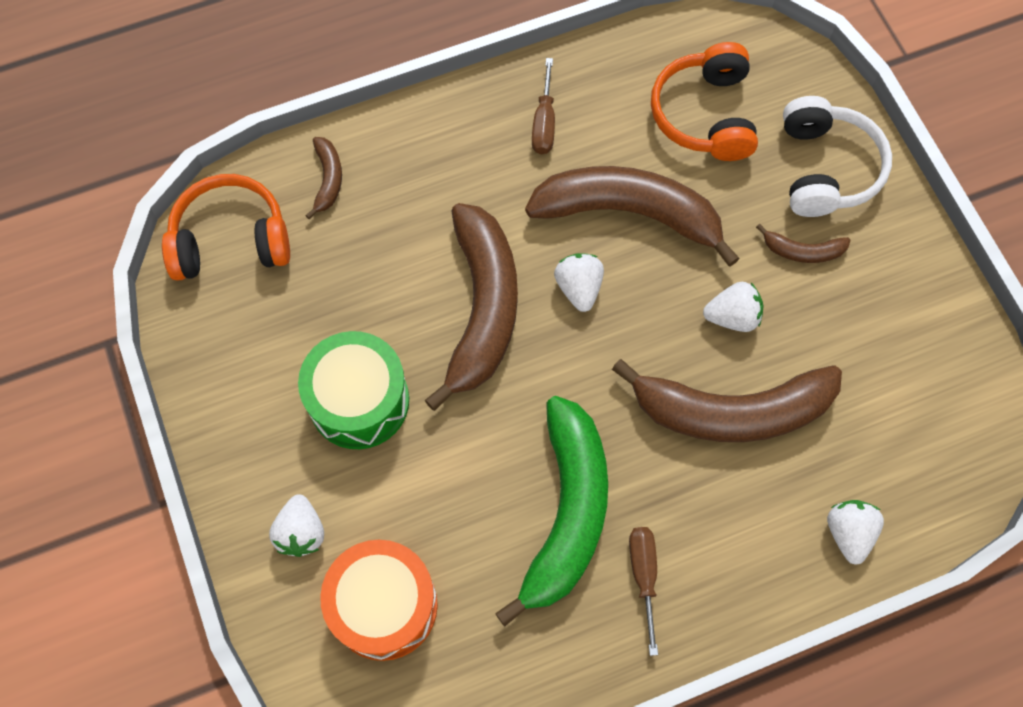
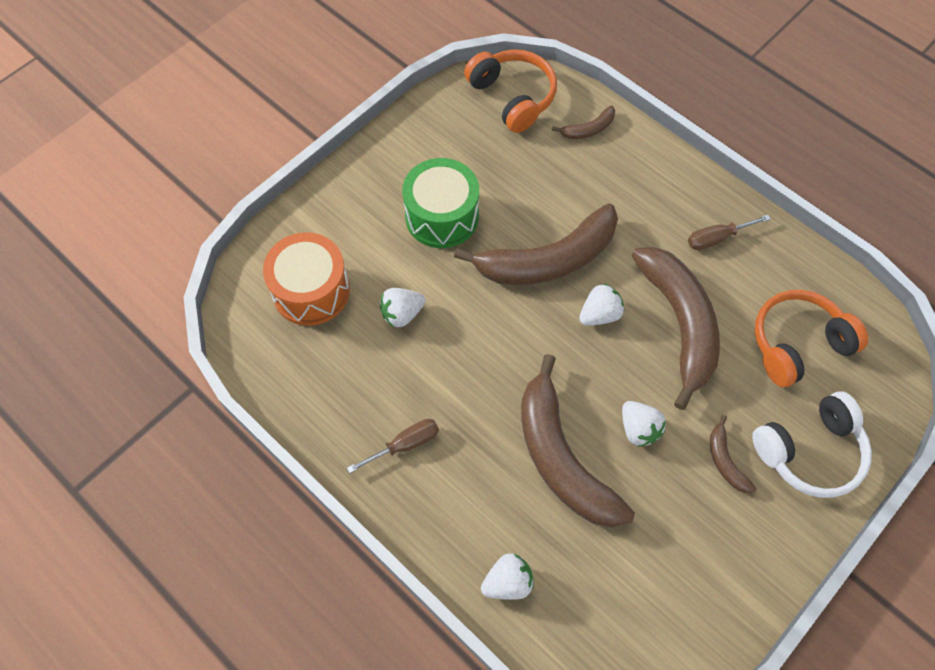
camera: 65 degrees right, 5 degrees down
white strawberry [269,494,324,557] -> white strawberry moved to [379,288,425,327]
green banana [495,396,608,626] -> none

